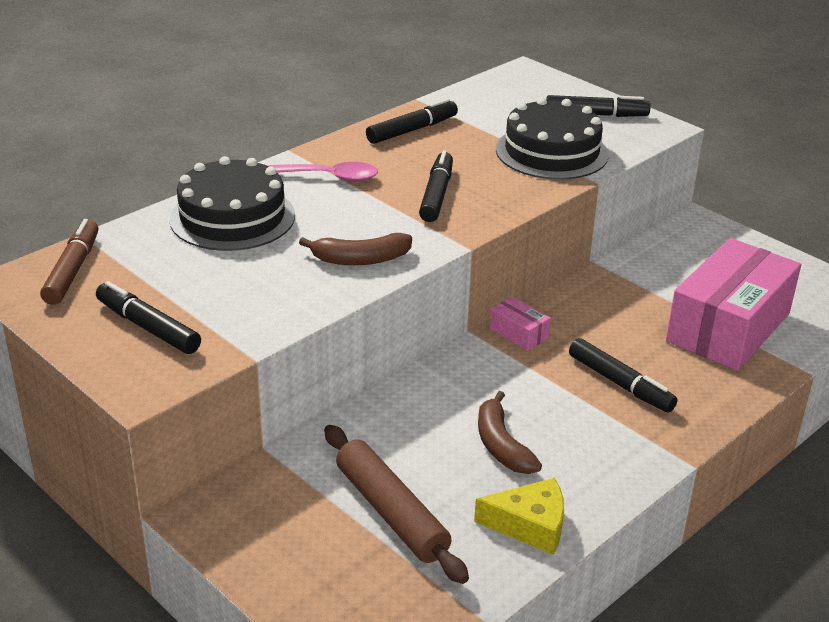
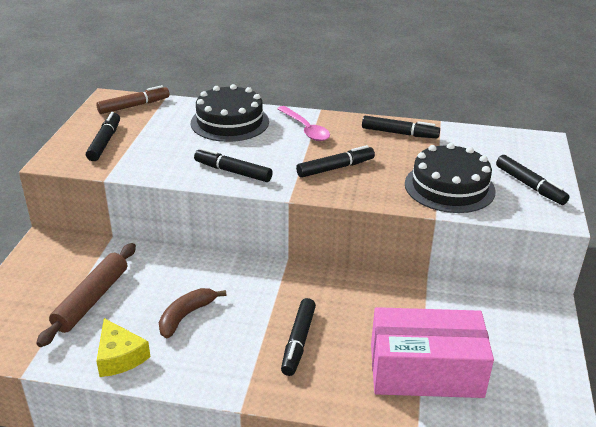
camera: 55 degrees right, 0 degrees up
brown banana [299,233,412,265] -> black marker [194,148,273,182]
pink box [490,296,551,351] -> none

